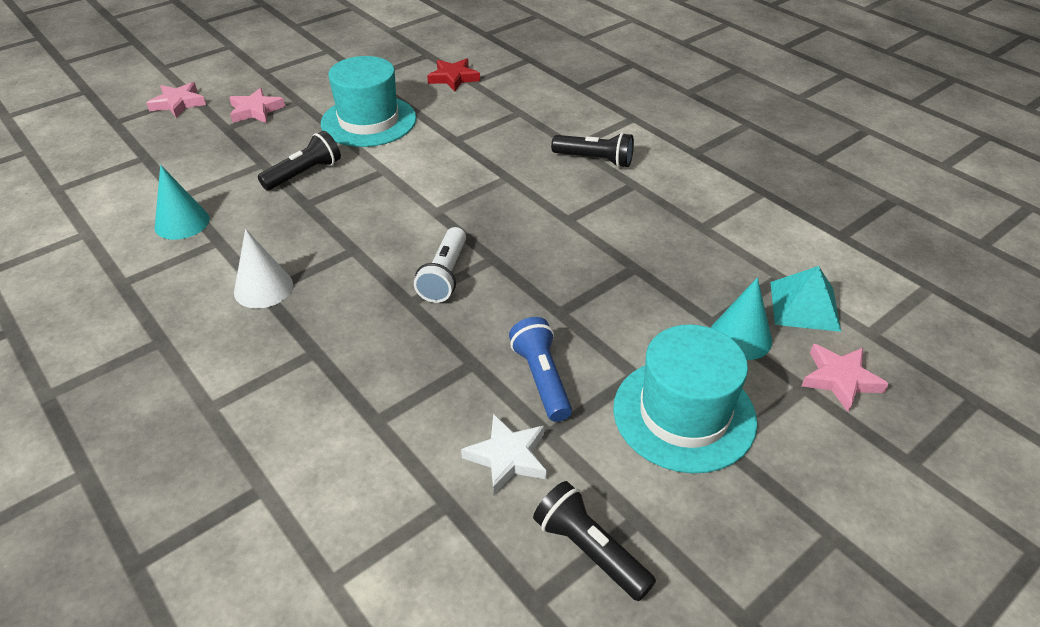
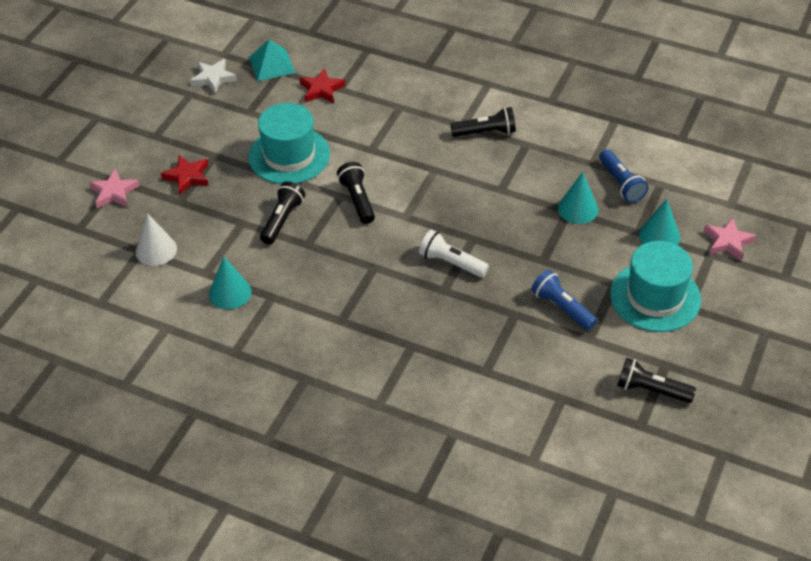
camera: 25 degrees left, 5 degrees up
pink star [229,88,285,123] -> red star [161,155,209,194]
white cone [234,229,293,309] -> white cone moved to [136,213,177,266]
white flashlight [414,227,466,303] -> white flashlight turned 135 degrees clockwise [419,230,489,278]
white star [461,414,547,494] -> white star moved to [190,59,237,94]
turquoise pyramid [770,266,841,332] -> turquoise pyramid moved to [249,40,295,81]
none -> black flashlight [337,162,375,224]
none -> turquoise cone [558,172,598,224]
none -> blue flashlight [599,149,648,203]

